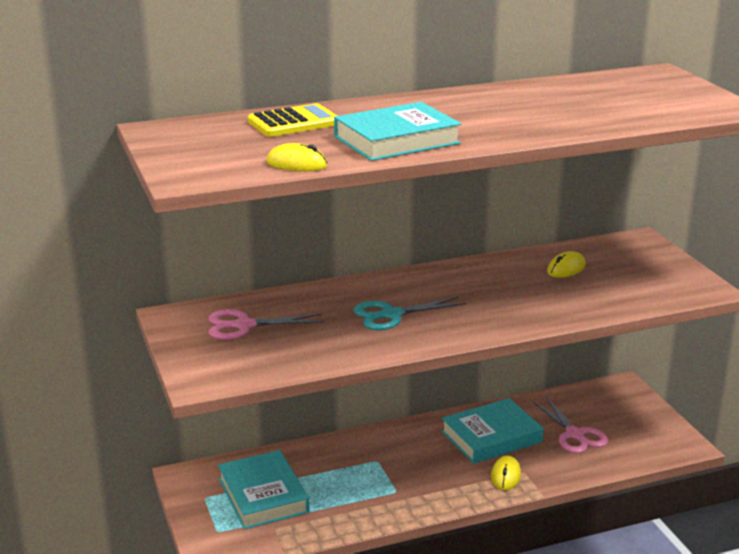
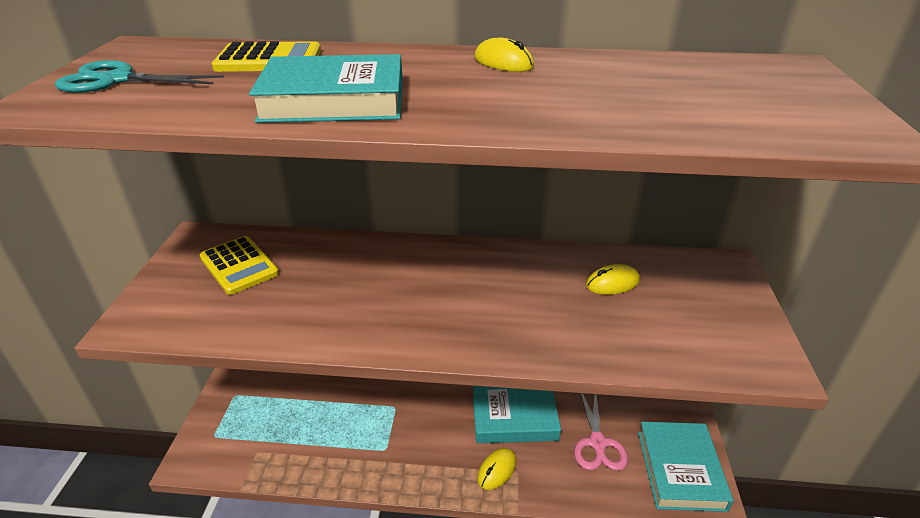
camera: 25 degrees right, 10 degrees up
pink scissors [208,309,324,340] -> yellow calculator [200,236,279,295]
turquoise book [218,450,309,529] -> turquoise book moved to [638,422,733,512]
yellow mouse [266,143,328,171] -> yellow mouse moved to [474,38,534,72]
turquoise scissors [354,296,466,330] -> turquoise scissors moved to [55,60,224,93]

